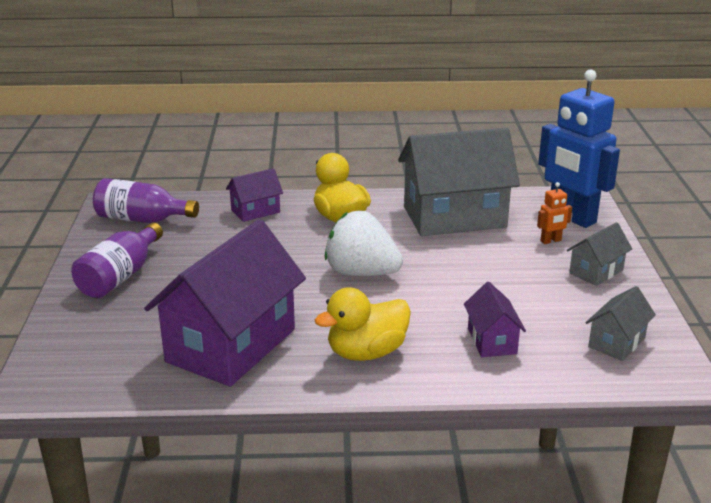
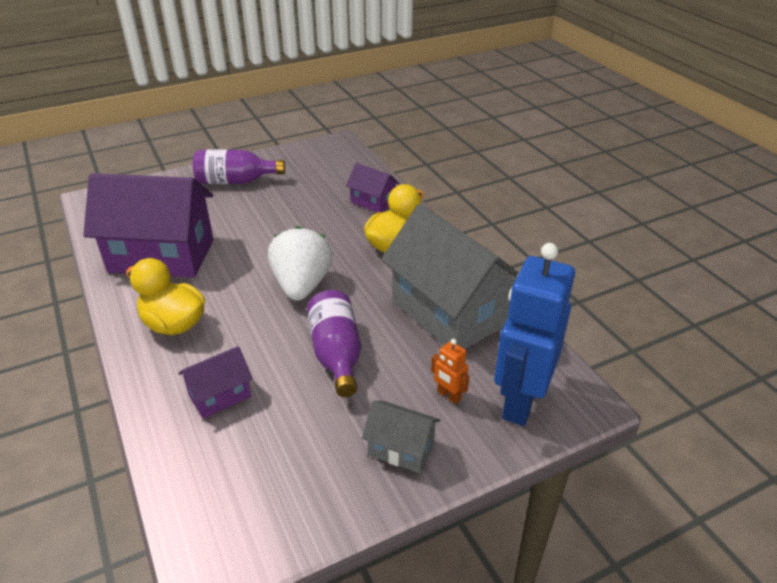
camera: 65 degrees right, 10 degrees up
purple bottle [93,178,199,223] -> purple bottle moved to [307,290,361,397]
grey house [586,286,656,361] -> none

